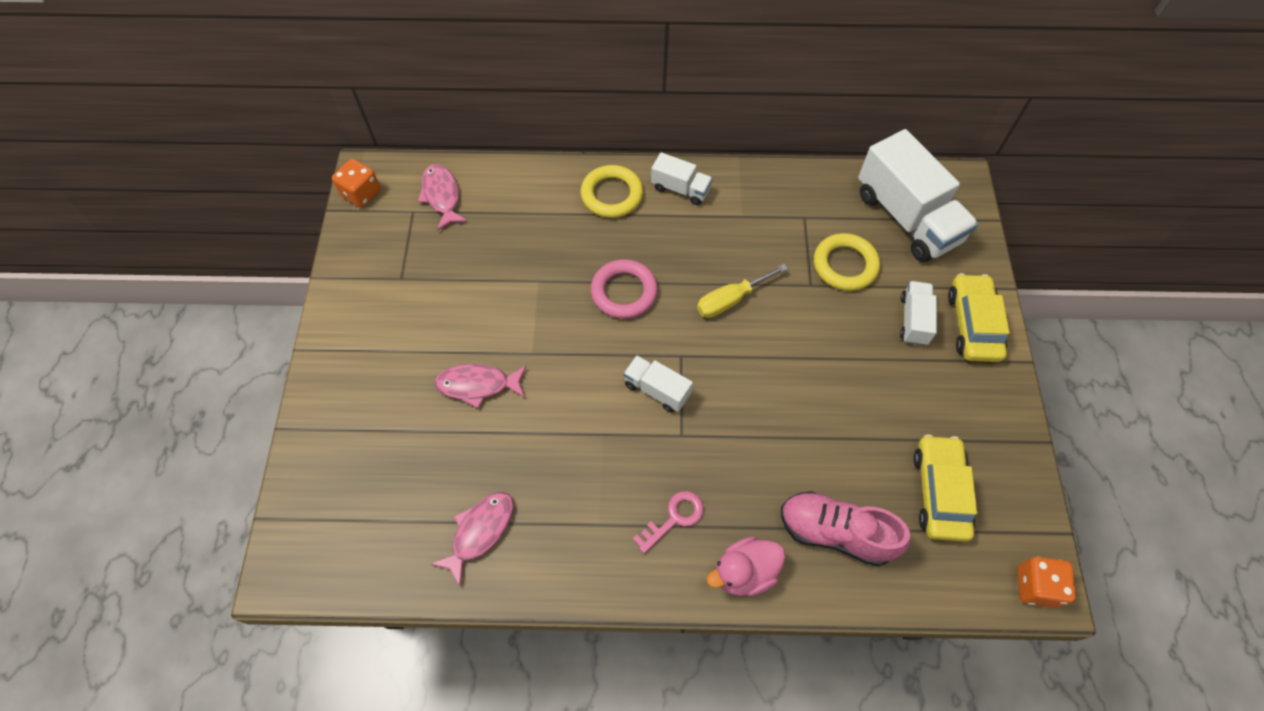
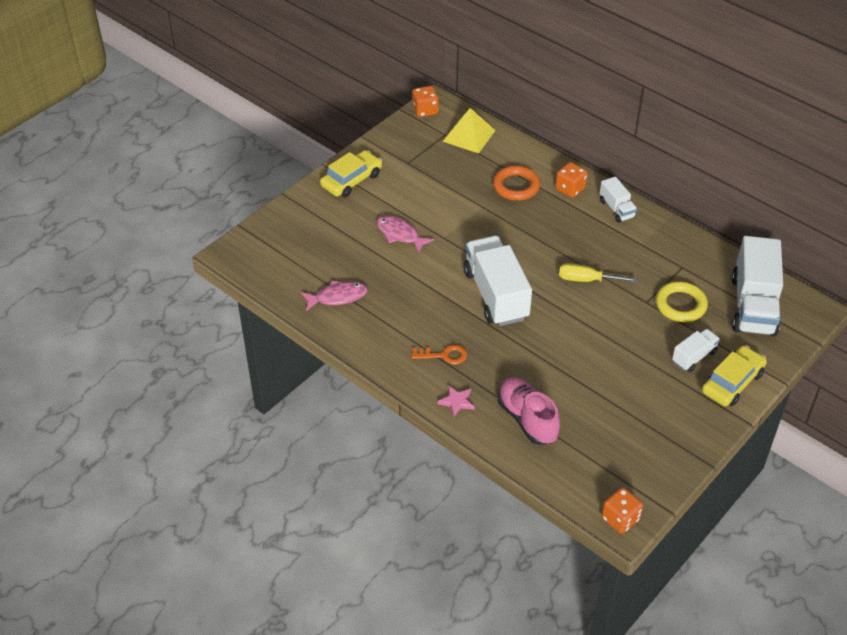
camera: 40 degrees right, 15 degrees down
pink fish [418,164,468,231] -> yellow pyramid [442,108,496,153]
yellow ring [580,165,643,218] -> orange dice [555,162,588,198]
pink ring [591,259,658,319] -> none
white truck [623,355,693,413] -> white truck [463,236,532,326], size x2.01
pink key [633,491,704,554] -> orange key [411,344,467,365]
pink duck [707,536,786,596] -> pink star [437,385,475,417]
yellow car [913,434,977,542] -> yellow car moved to [320,150,382,197]
none -> orange ring [493,166,540,201]

